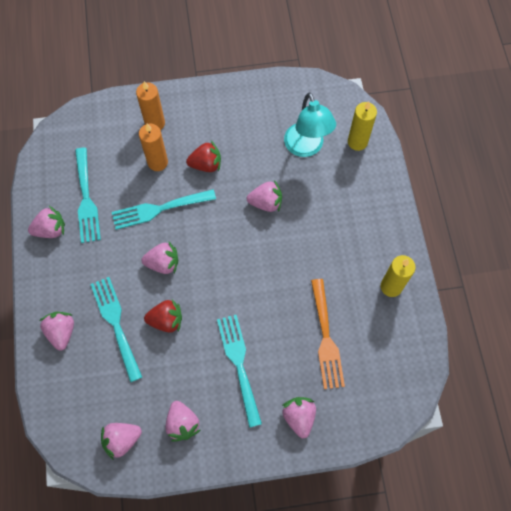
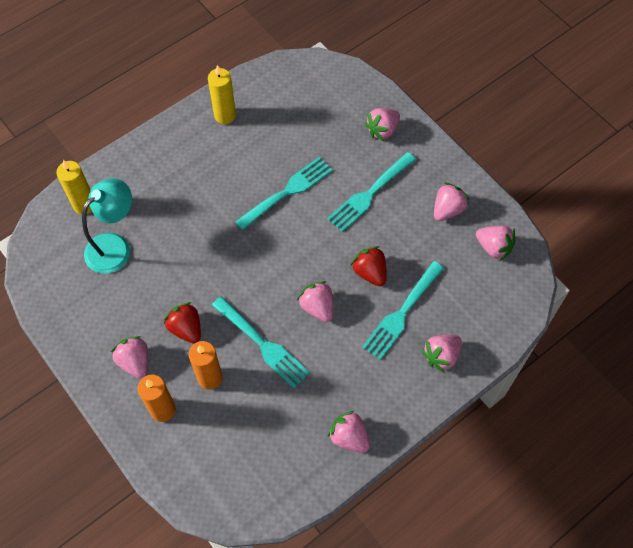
camera: 120 degrees left, 5 degrees down
turquoise fork [75,147,101,243] -> turquoise fork moved to [235,157,333,230]
pink strawberry [247,180,282,212] -> pink strawberry moved to [111,336,148,379]
orange fork [311,279,345,389] -> none

